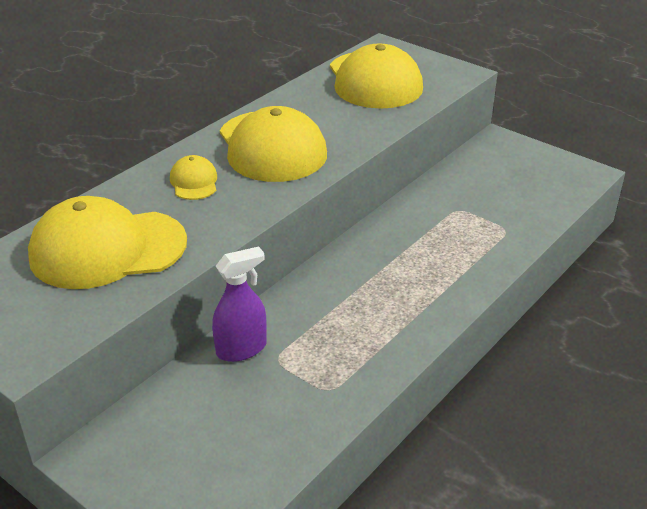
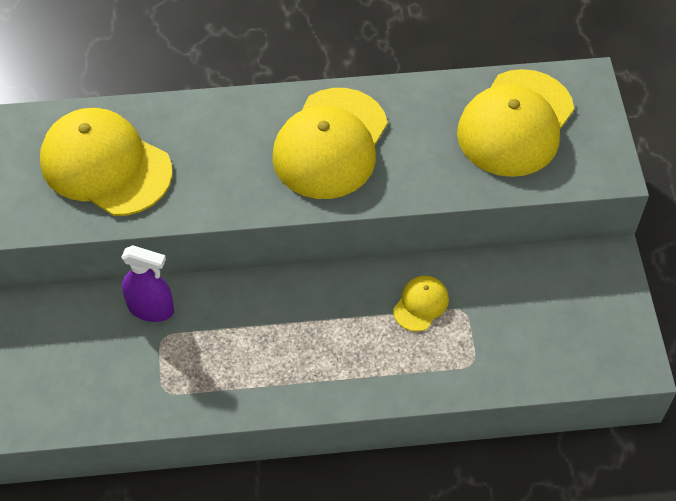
camera: 45 degrees right, 20 degrees up
yellow cap [170,155,217,200] -> yellow cap moved to [393,276,449,332]

